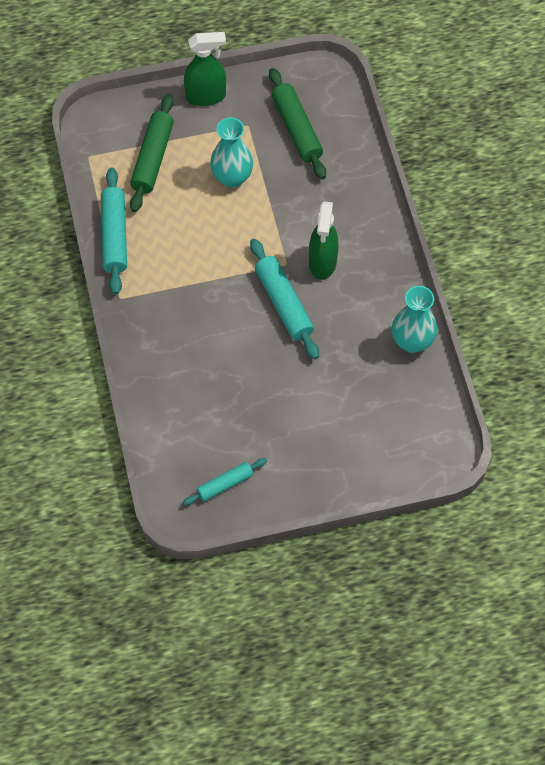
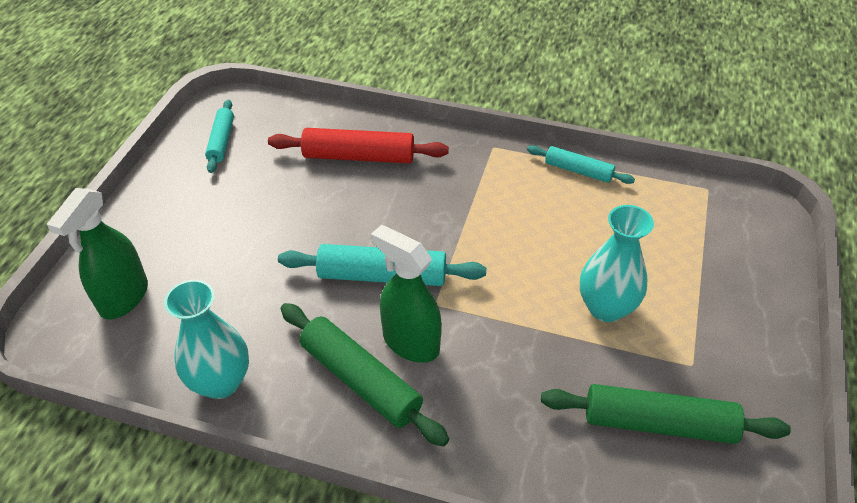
camera: 120 degrees right, 15 degrees down
turquoise rolling pin [101,168,127,294] -> turquoise rolling pin [527,145,635,184], size x0.61
green rolling pin [130,94,174,212] -> green rolling pin moved to [280,303,449,447]
green spray bottle [184,32,226,106] -> green spray bottle moved to [47,188,148,319]
none -> red rolling pin [268,128,449,163]

